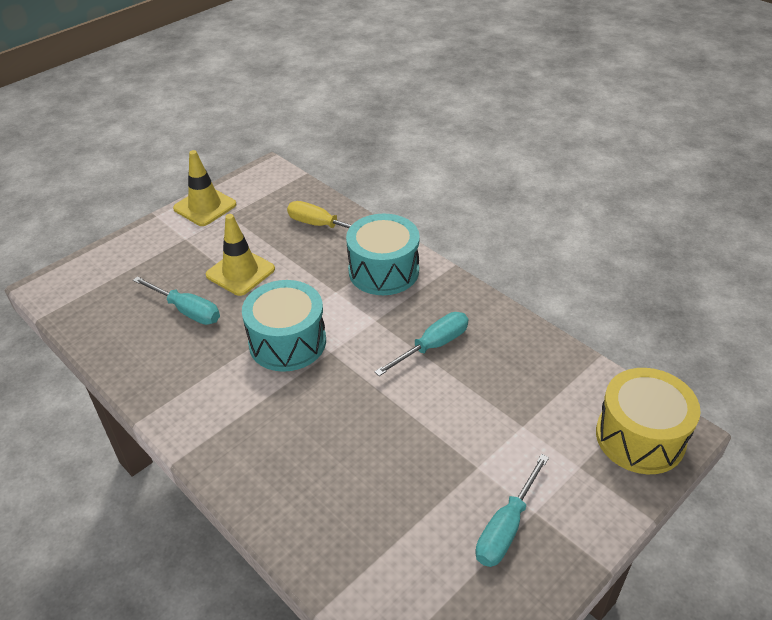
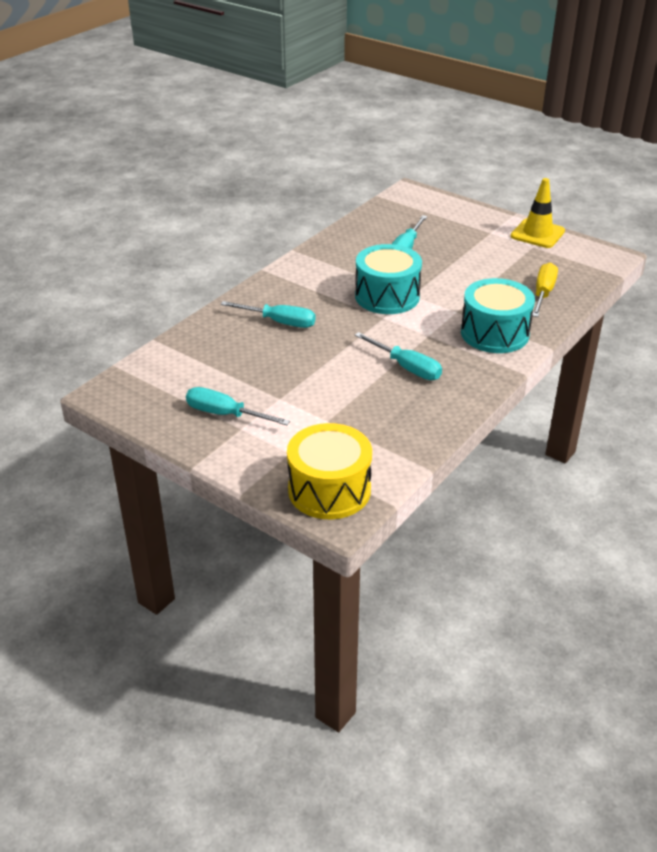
camera: 80 degrees right, 5 degrees down
yellow traffic cone [206,214,275,296] -> none
none -> turquoise screwdriver [221,301,316,328]

